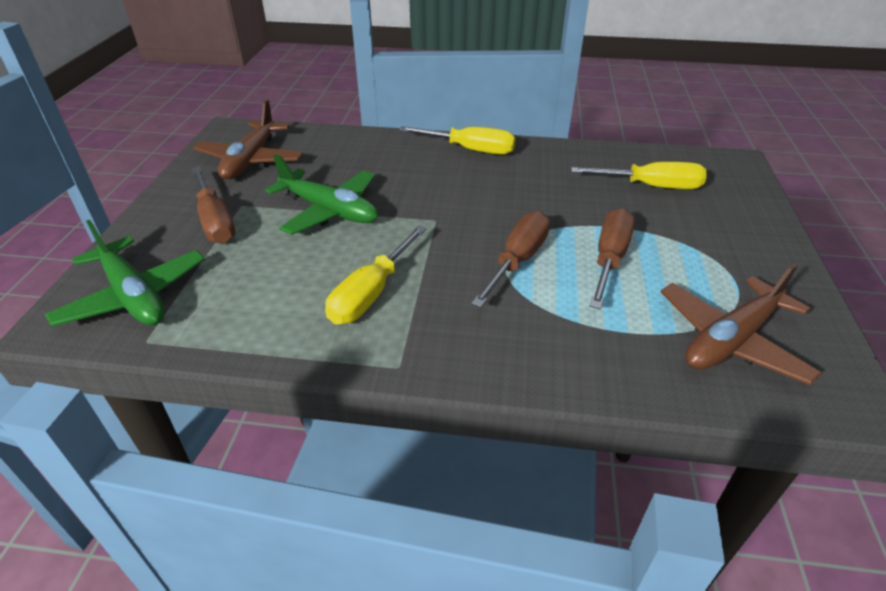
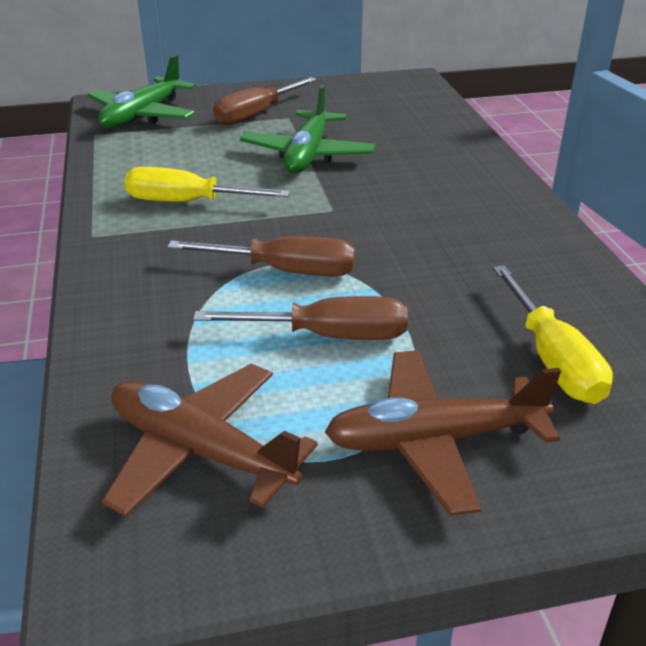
camera: 70 degrees right, 5 degrees down
brown plane [193,100,303,179] -> brown plane moved to [325,350,561,516]
yellow screwdriver [399,126,516,155] -> none

